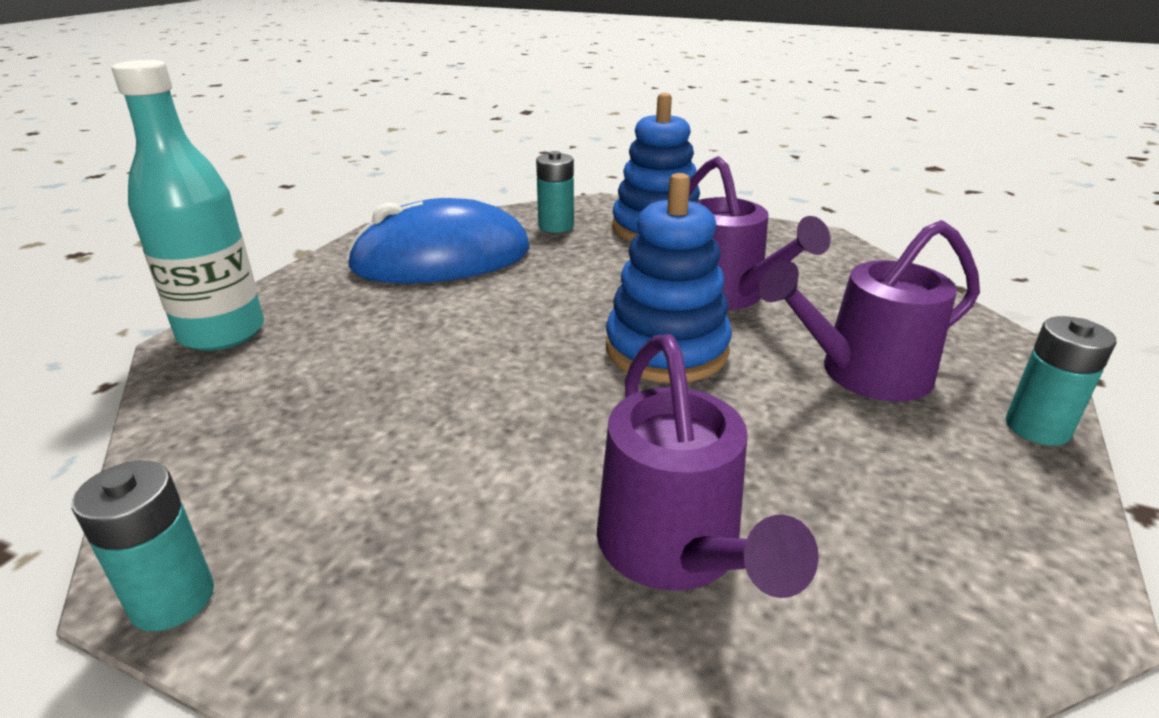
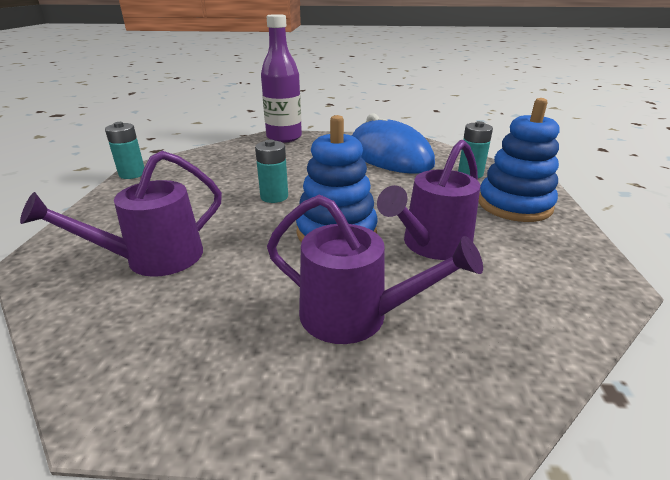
camera: 70 degrees right, 0 degrees up
turquoise bottle [112,60,264,351] -> purple bottle [261,14,302,143]
purple watering can [759,220,980,402] -> purple watering can turned 150 degrees clockwise [267,194,483,344]
turquoise battery [1006,316,1116,446] -> turquoise battery moved to [255,140,288,203]

